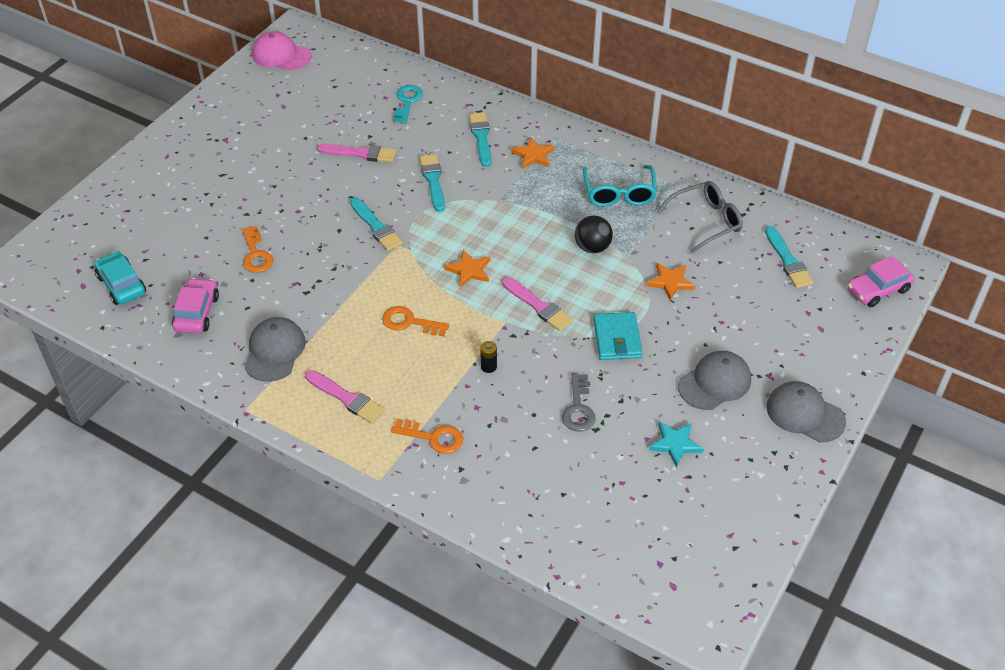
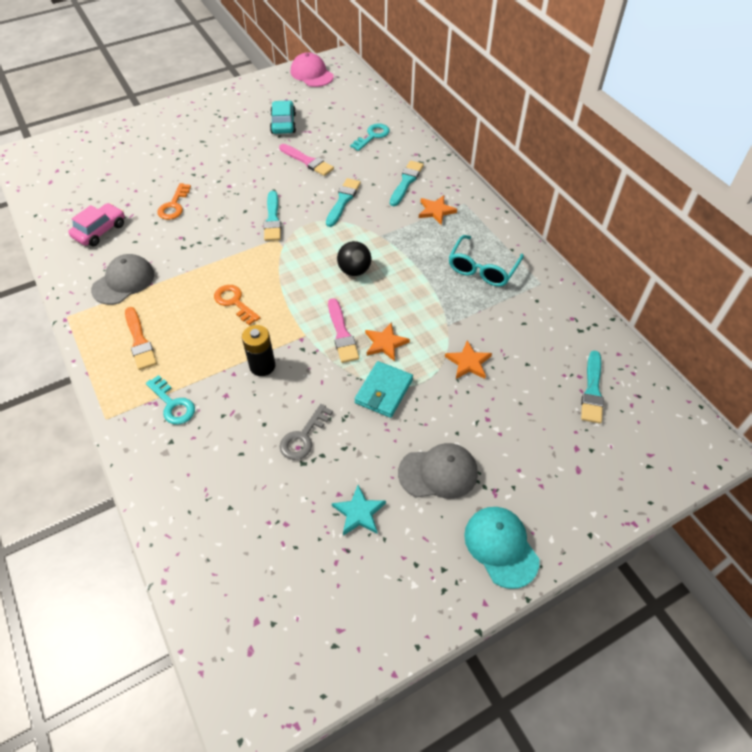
camera: 30 degrees right, 5 degrees up
turquoise car [94,251,146,305] -> turquoise car moved to [270,100,296,134]
pink brush [305,370,385,424] -> orange brush [125,307,157,370]
orange key [391,418,463,454] -> turquoise key [146,375,195,425]
orange star [444,250,490,287] -> orange star moved to [365,322,410,362]
black battery [480,341,497,373] -> black battery [242,325,275,376], size x1.73
black ball [575,216,613,253] -> black ball moved to [337,241,371,276]
grey glasses [657,181,743,254] -> none
grey cap [766,381,846,442] -> turquoise cap [464,507,540,589]
pink car [847,256,914,307] -> none

